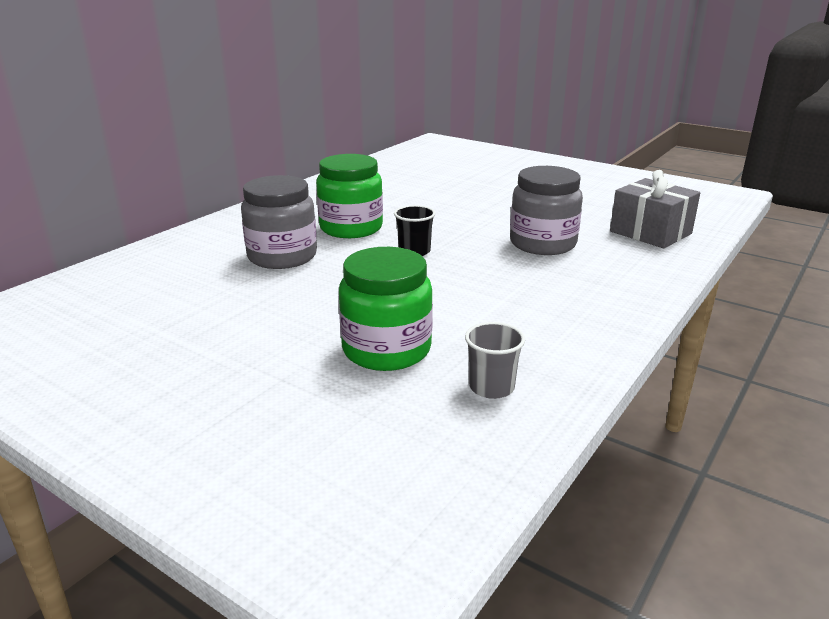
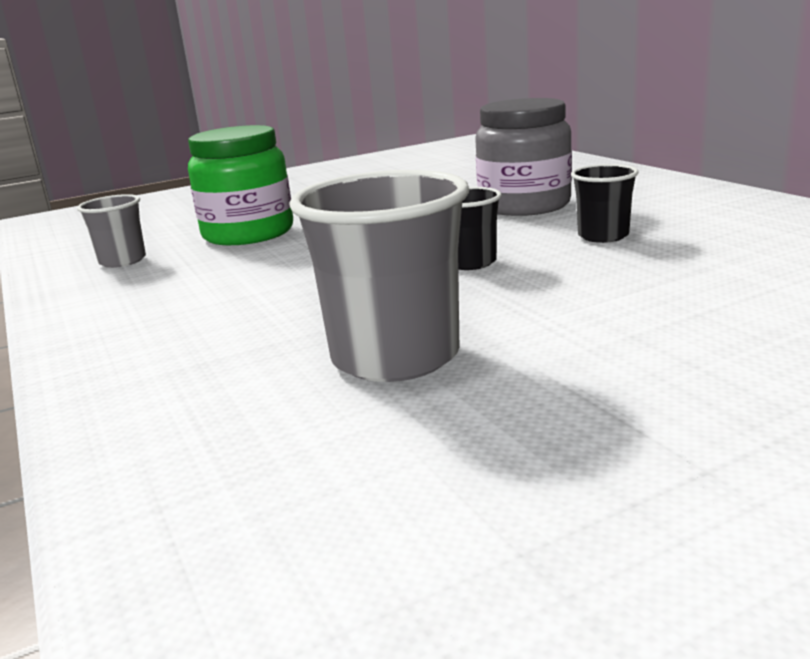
camera: 120 degrees right, 5 degrees down
green jar [316,154,383,238] -> black cup [571,164,639,243]
grey jar [510,166,583,255] -> grey cup [289,170,470,382]
grey gift [610,170,700,248] -> none

